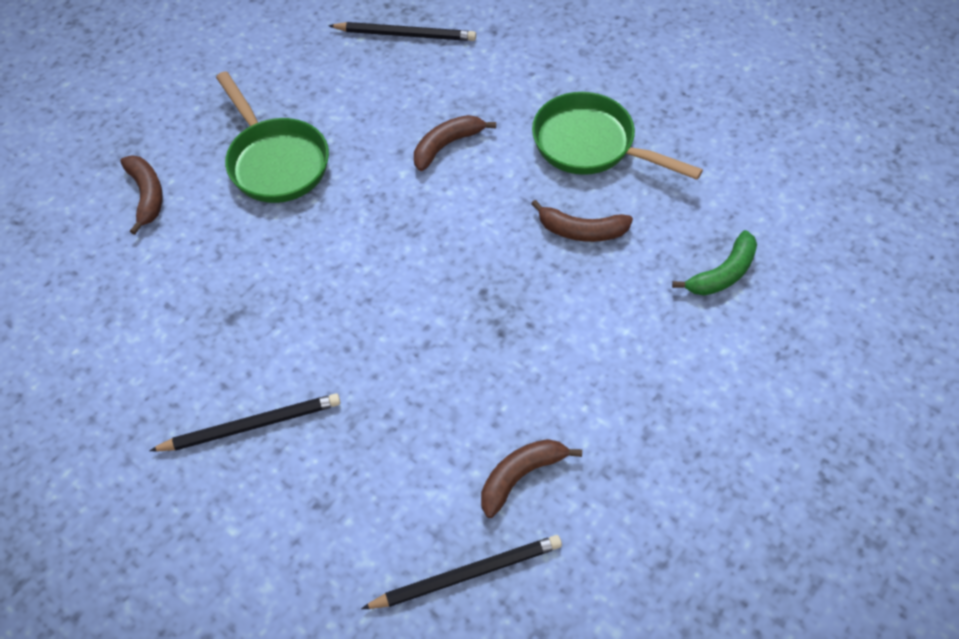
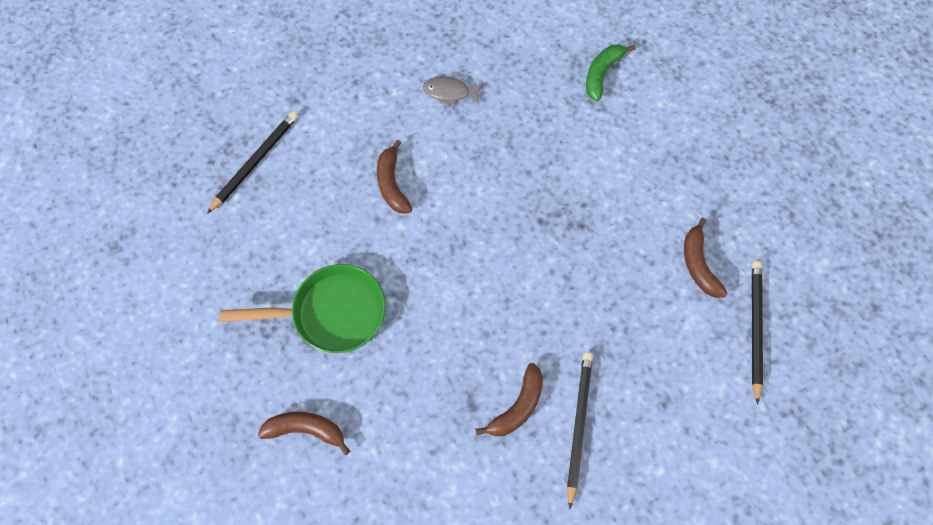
camera: 65 degrees left, 10 degrees up
brown banana [531,200,633,242] -> brown banana moved to [476,363,543,437]
green pan [532,92,703,180] -> grey fish [423,77,483,107]
green banana [672,230,757,296] -> green banana turned 135 degrees counterclockwise [586,45,636,101]

